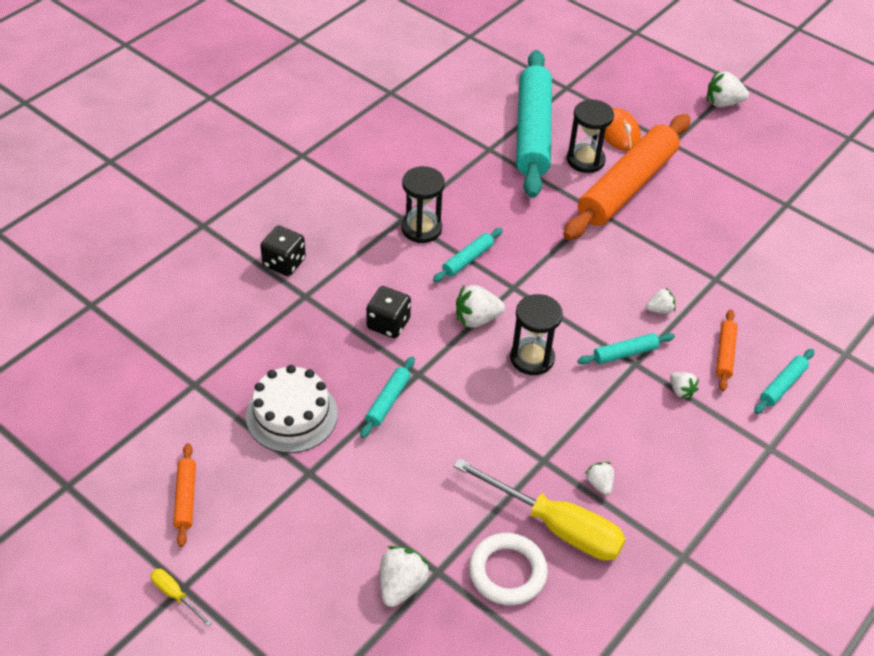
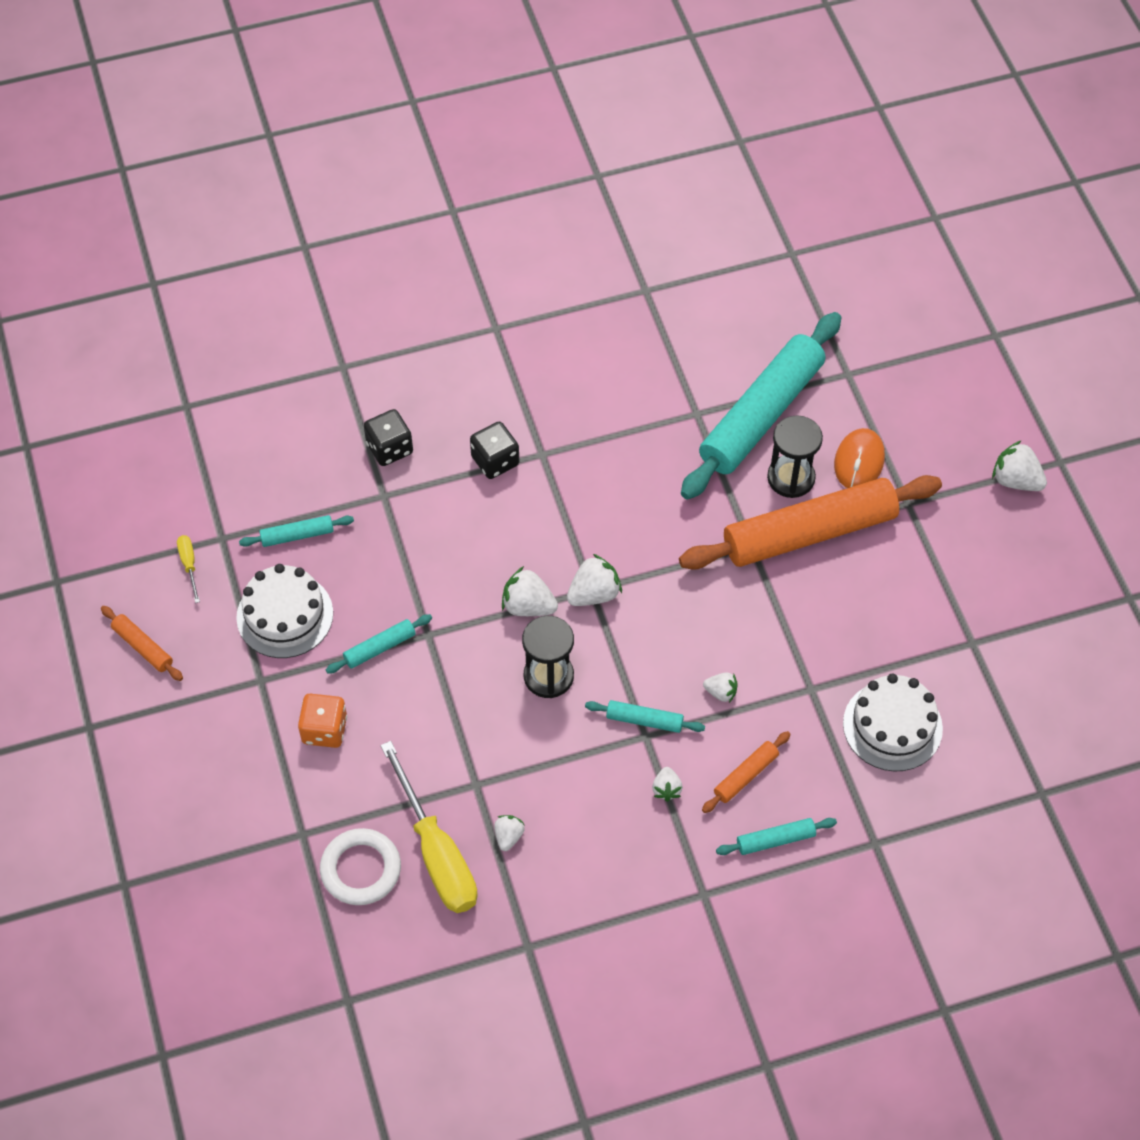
camera: 35 degrees right, 10 degrees up
yellow screwdriver [151,569,212,626] -> yellow screwdriver moved to [177,535,200,603]
orange rolling pin [173,443,196,547] -> orange rolling pin turned 75 degrees counterclockwise [101,606,183,681]
black dice [366,286,411,338] -> black dice moved to [470,422,519,479]
white strawberry [380,546,431,607] -> white strawberry moved to [567,554,622,606]
black hourglass [401,166,445,243] -> none
turquoise rolling pin [433,228,503,282] -> turquoise rolling pin moved to [239,515,354,547]
none -> orange dice [298,694,347,748]
none -> white cake [843,673,943,771]

